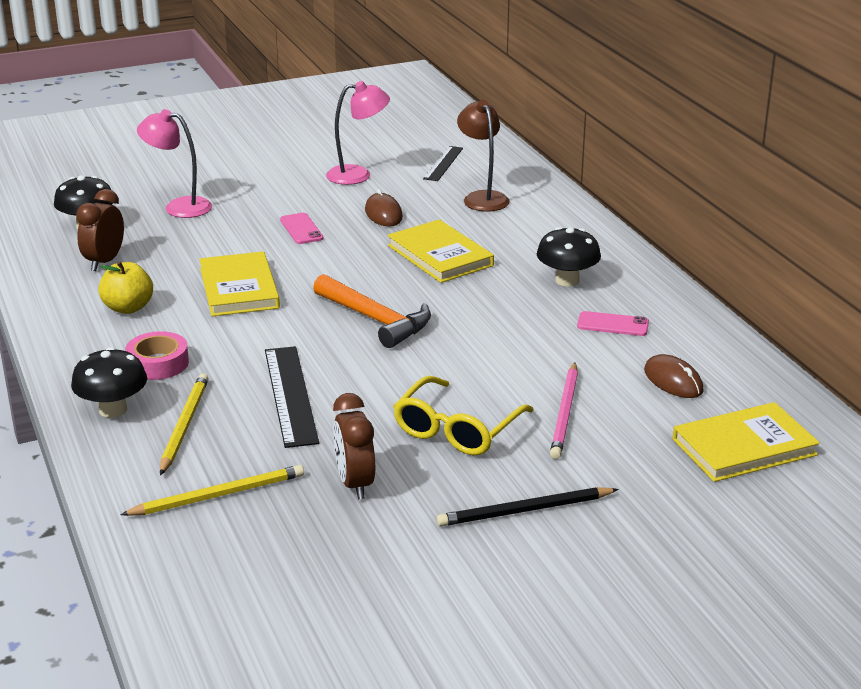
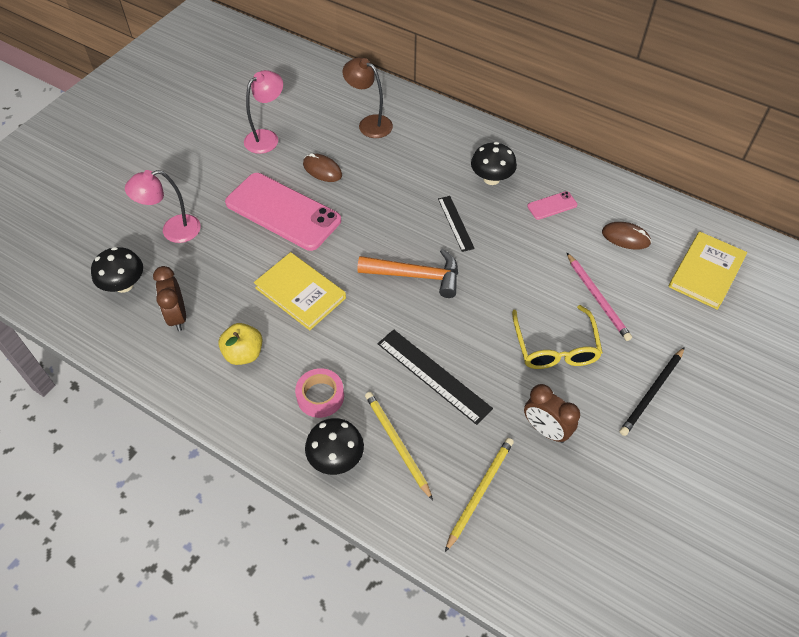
camera: 35 degrees left, 25 degrees up
pink phone [280,213,323,244] -> pink phone [225,173,341,251], size x2.38
yellow book [388,220,494,283] -> none
black ruler [423,146,463,181] -> black ruler moved to [438,196,475,252]

